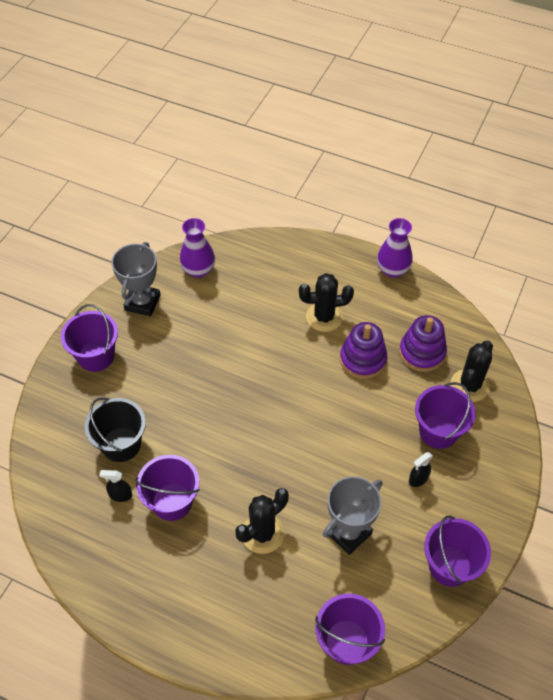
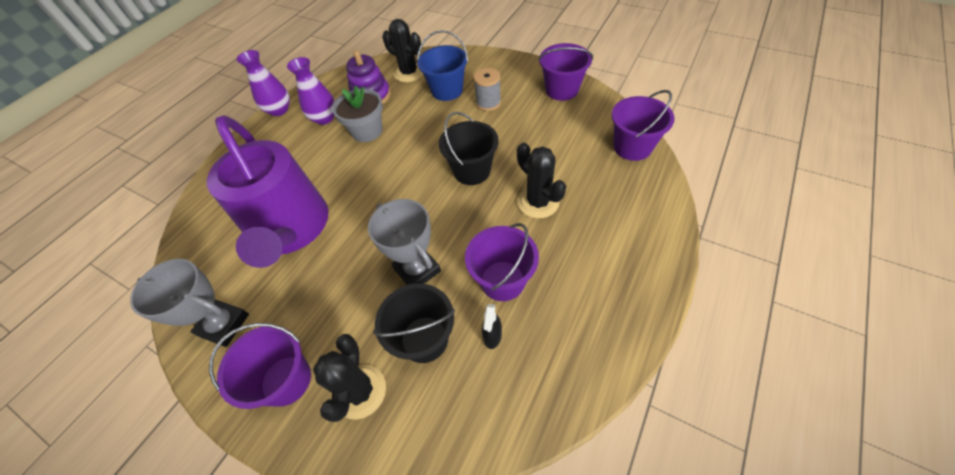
camera: 80 degrees left, 0 degrees up
purple vase [180,218,215,278] -> purple vase moved to [287,57,335,125]
black cactus [299,273,354,332] -> black cactus moved to [313,334,386,422]
grey trophy [323,476,382,555] -> grey trophy moved to [368,199,441,285]
purple stacking toy [340,322,387,379] -> grey flower pot [332,86,383,142]
black spray bottle [409,452,433,487] -> grey spool [474,68,501,111]
purple bucket [415,382,476,449] -> blue bucket [417,30,468,101]
none -> purple watering can [207,115,329,268]
none -> black bucket [439,112,499,185]

